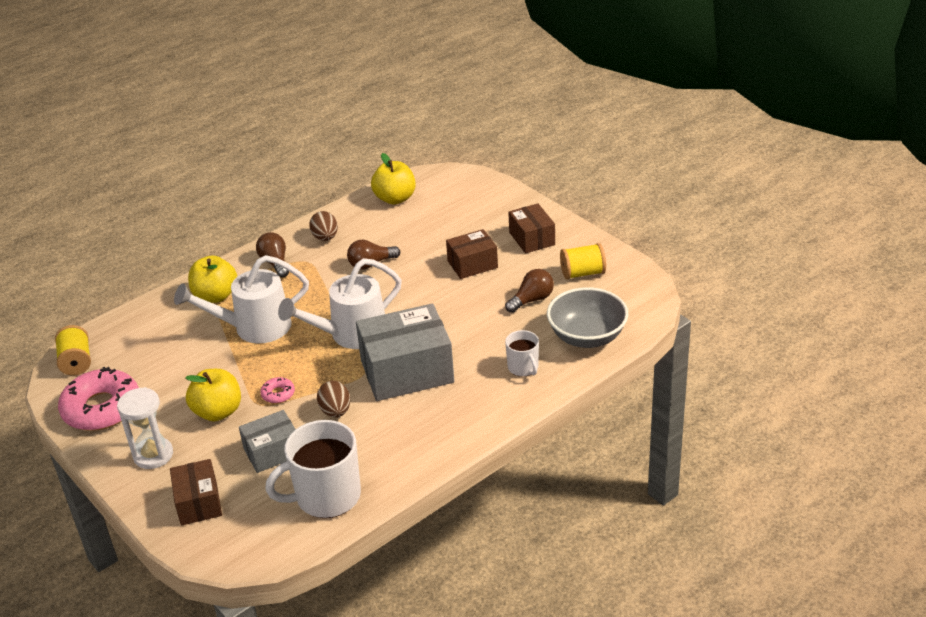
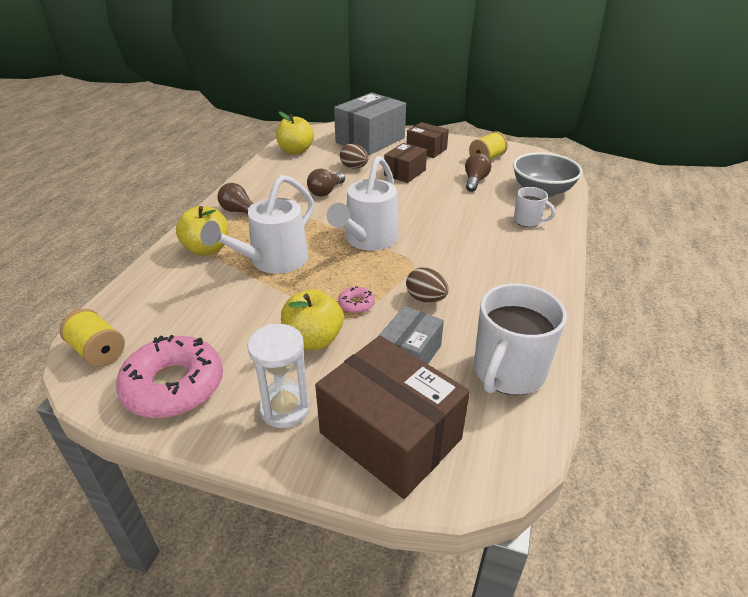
camera: 35 degrees left, 0 degrees up
brown box [170,459,222,526] -> brown box [315,336,470,499], size x1.77
brown egg [309,211,338,241] -> brown egg moved to [340,143,369,169]
grey box [356,303,454,401] -> grey box moved to [334,93,406,155]

